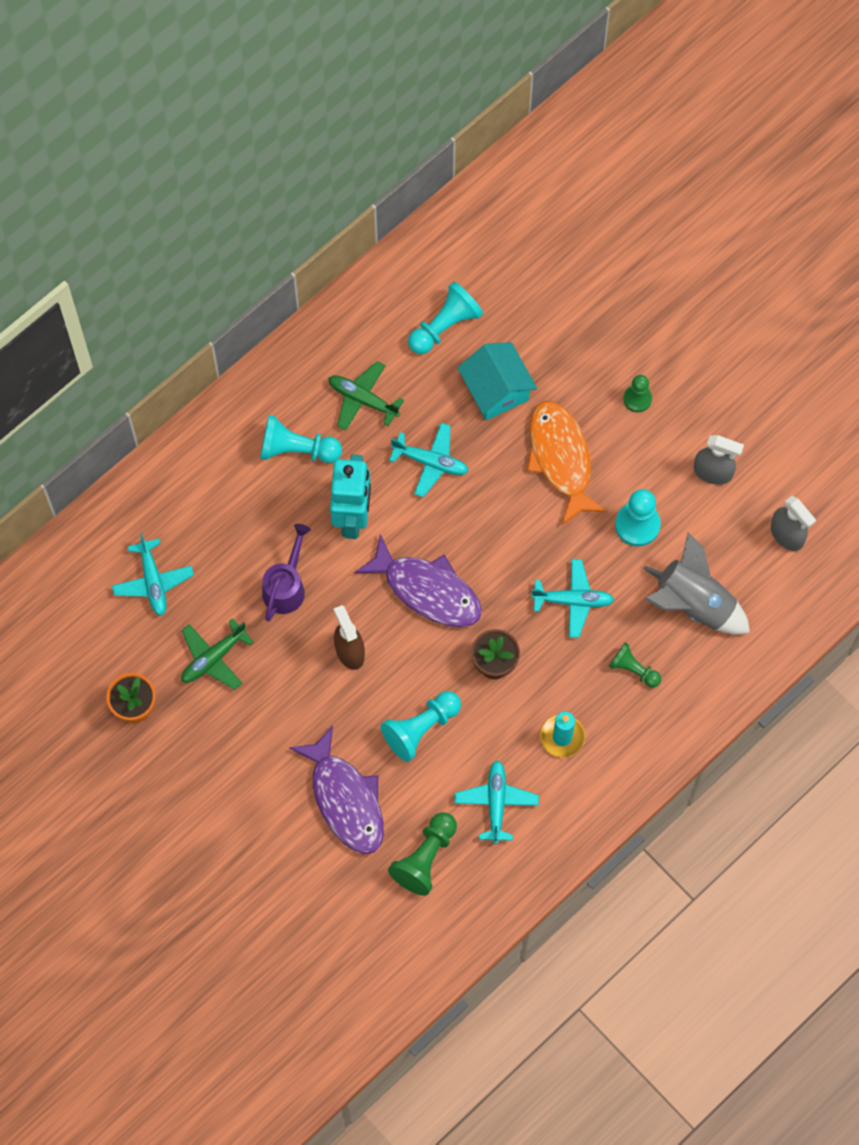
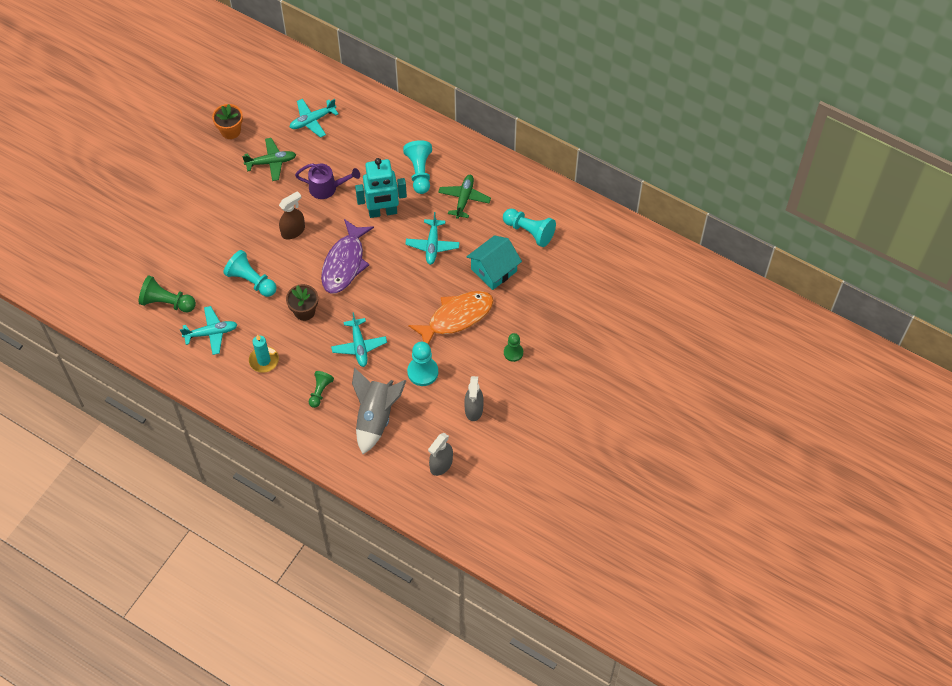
camera: 75 degrees right, 10 degrees down
green plane [181,618,254,690] -> green plane turned 135 degrees clockwise [242,138,296,181]
purple fish [289,725,384,854] -> none

